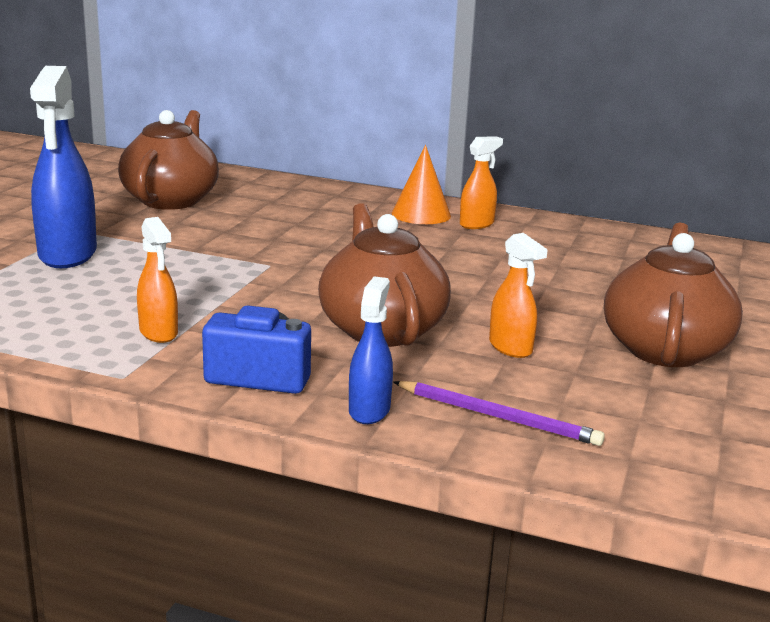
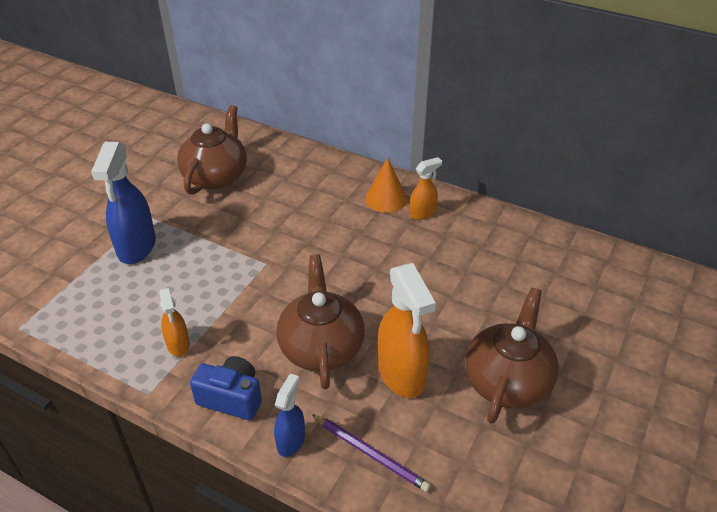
camera: 10 degrees right, 20 degrees up
orange spray bottle [489,233,548,358] -> orange spray bottle [378,263,436,398], size x1.83

